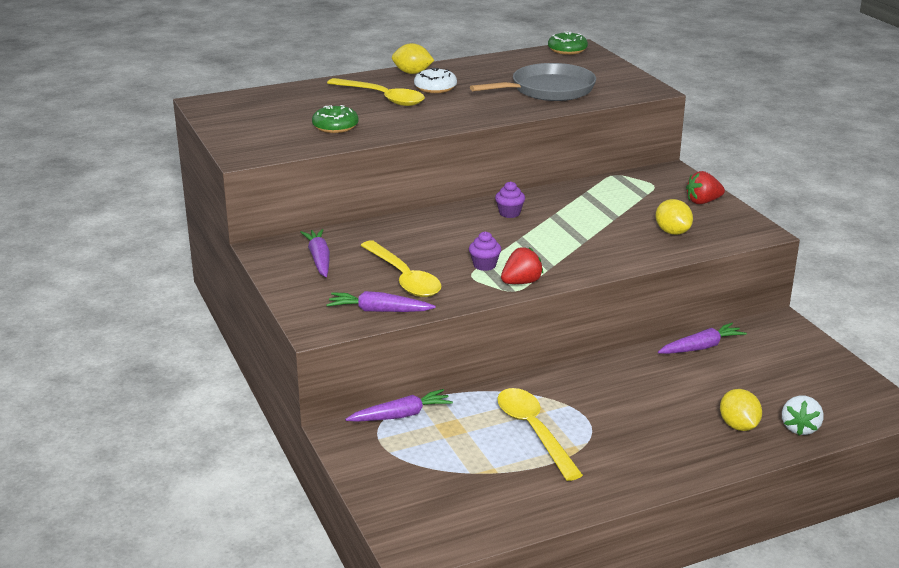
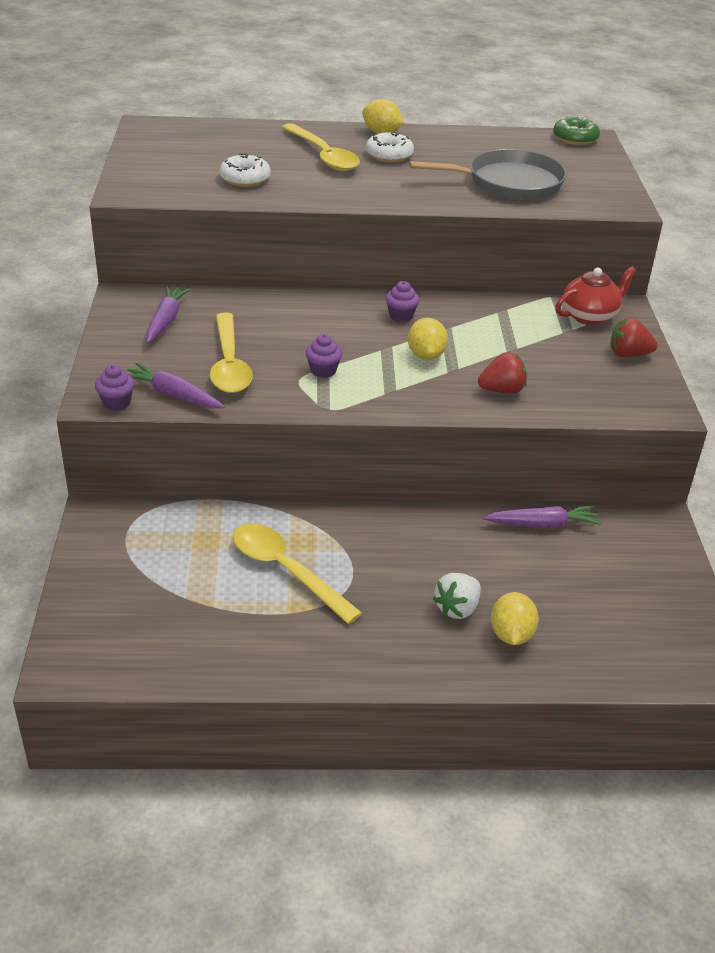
camera: 20 degrees right, 10 degrees up
green donut [312,105,359,133] -> white donut [219,154,271,187]
purple carrot [345,389,453,422] -> none
yellow spoon [497,388,583,481] -> yellow spoon turned 45 degrees counterclockwise [233,523,362,624]
red strawberry [501,247,543,284] -> red strawberry moved to [478,352,527,394]
yellow lemon [656,199,693,235] -> yellow lemon moved to [408,318,448,360]
white strawberry [782,395,823,436] -> white strawberry moved to [433,573,481,619]
none -> purple cupcake [95,365,135,411]
none -> red teapot [555,266,636,325]

